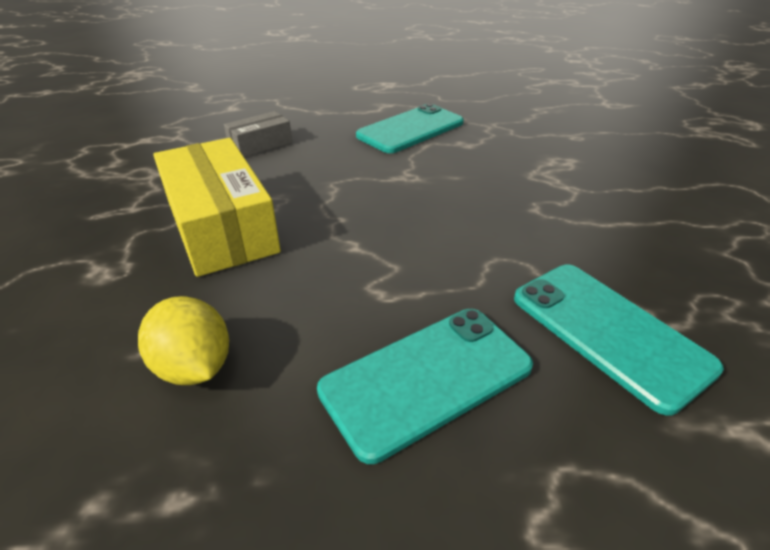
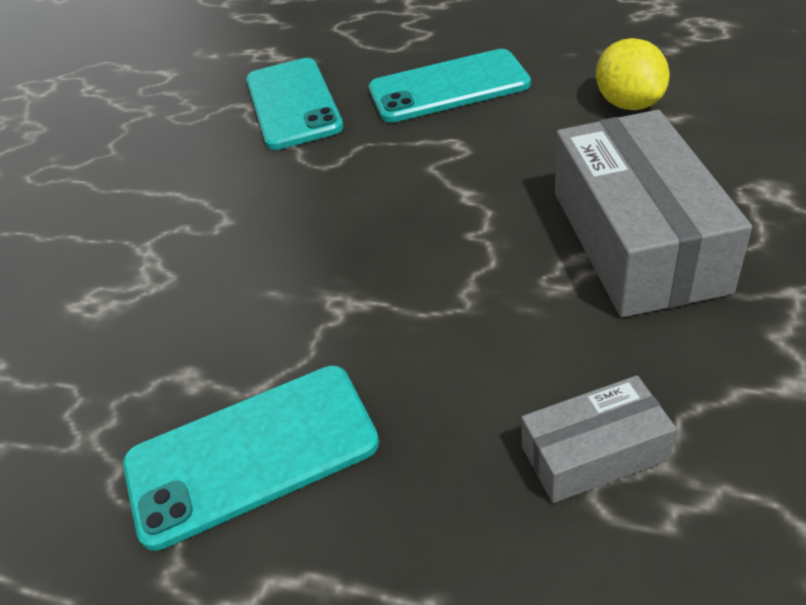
camera: 155 degrees left, 5 degrees up
yellow box [153,138,281,277] -> grey box [555,110,752,317]

